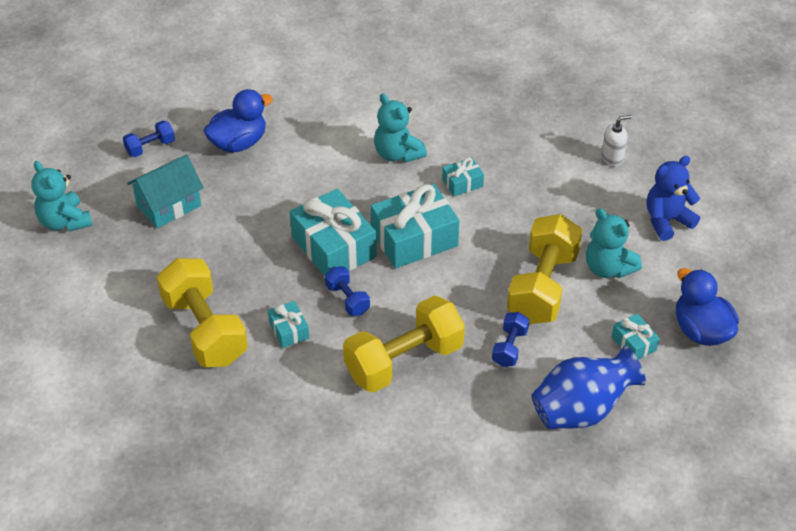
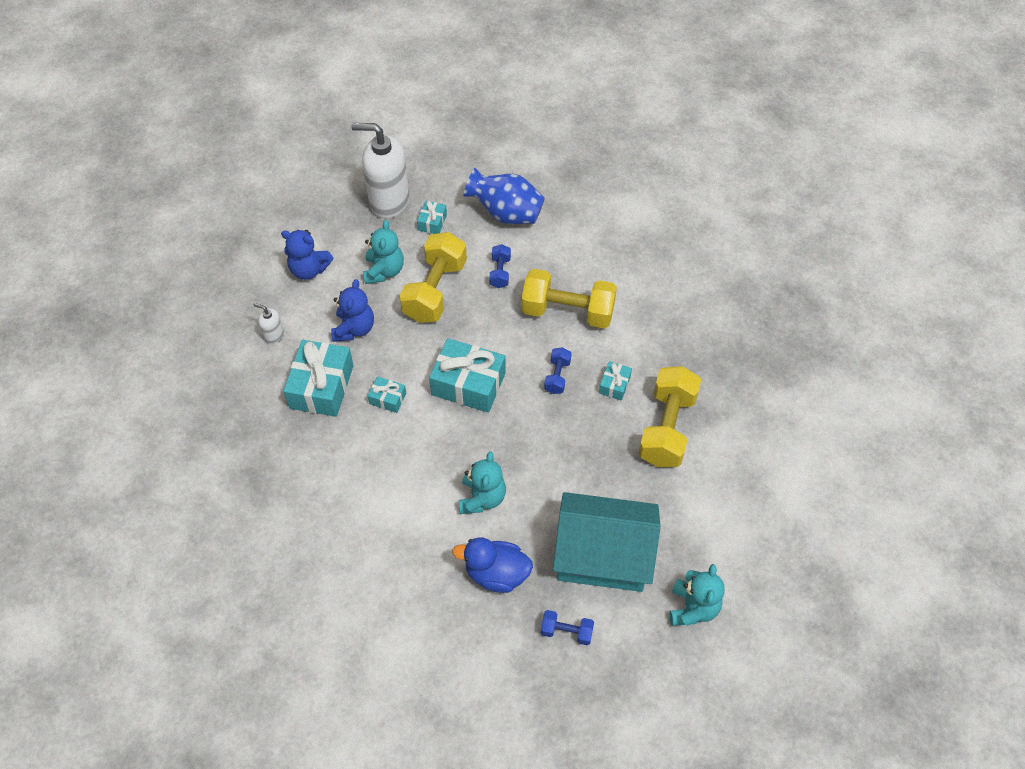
camera: 135 degrees left, 10 degrees up
turquoise house [127,155,204,228] -> turquoise house [553,492,661,592], size x1.67
turquoise gift [290,189,376,276] -> turquoise gift moved to [283,340,354,417]
turquoise teddy bear [374,93,427,163] -> turquoise teddy bear moved to [459,451,506,514]
blue dumbbell [492,312,529,367] -> blue dumbbell turned 60 degrees counterclockwise [489,244,511,288]
yellow dumbbell [507,214,583,324] -> yellow dumbbell turned 45 degrees counterclockwise [400,232,467,323]
blue duck [676,268,739,346] -> white soap dispenser [351,123,409,218]
none -> blue teddy bear [331,279,374,342]

